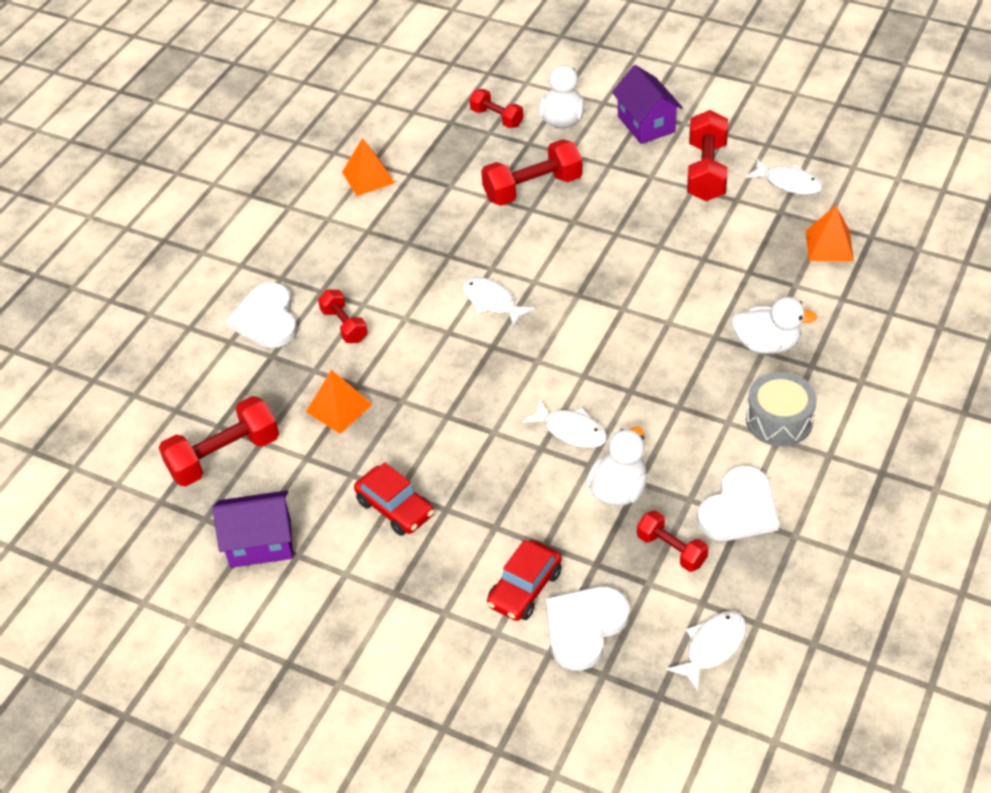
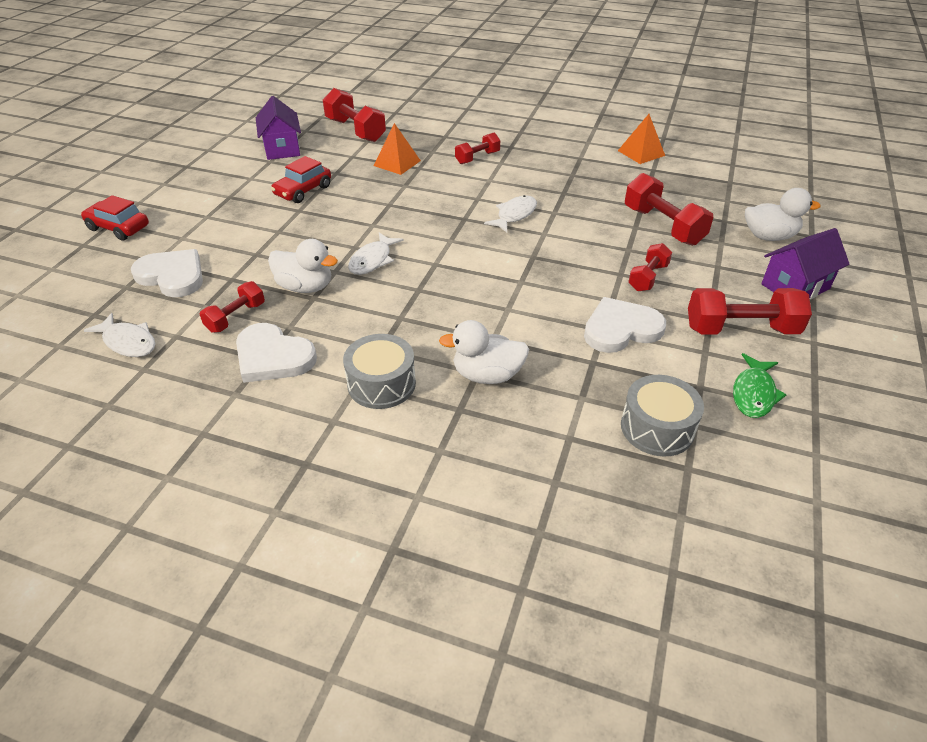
camera: 80 degrees right, 5 degrees down
white heart [226,282,297,348] -> white heart moved to [584,297,666,353]
red dumbbell [469,89,524,128] -> red dumbbell moved to [628,243,672,291]
red car [487,540,562,621] -> red car moved to [81,195,149,241]
white duck [731,297,817,354] -> white duck turned 90 degrees clockwise [439,320,529,384]
white fish [745,159,823,195] -> green fish [733,353,787,418]
orange pyramid [806,206,854,262] -> grey drum [621,375,704,457]

